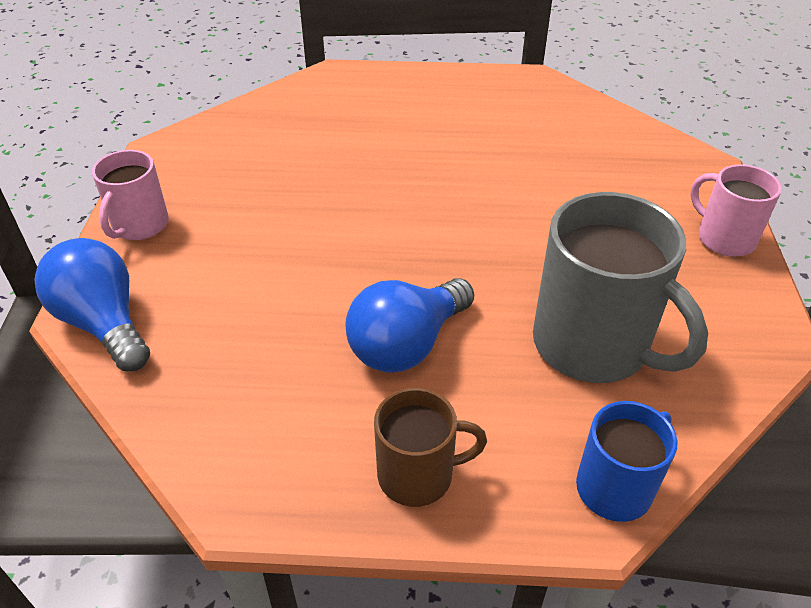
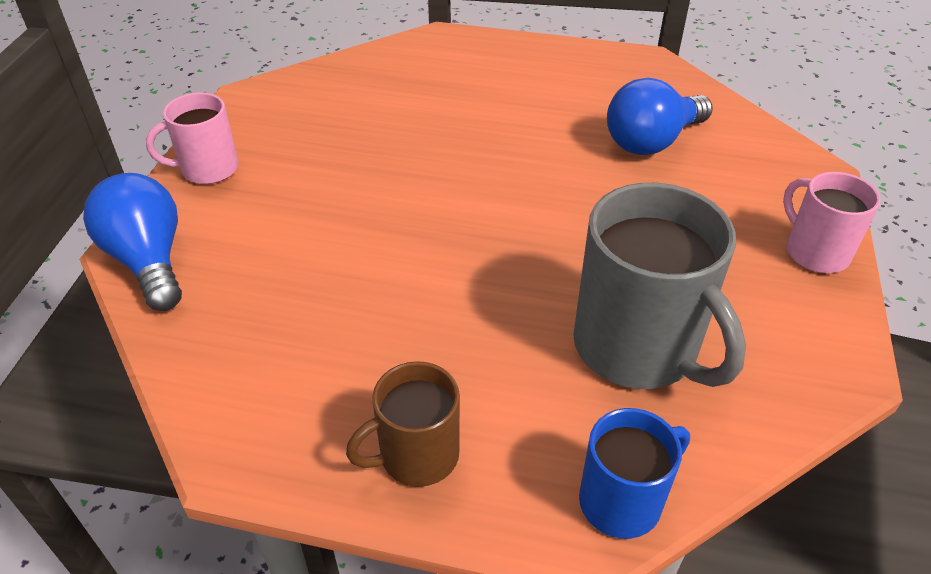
camera: 10 degrees right, 0 degrees up
pink mug [92,150,169,240] -> pink mug turned 45 degrees clockwise [146,93,238,184]
blue light bulb [345,278,474,373] -> blue light bulb moved to [607,78,713,155]
brown mug [374,388,487,507] -> brown mug turned 150 degrees clockwise [346,361,460,487]

